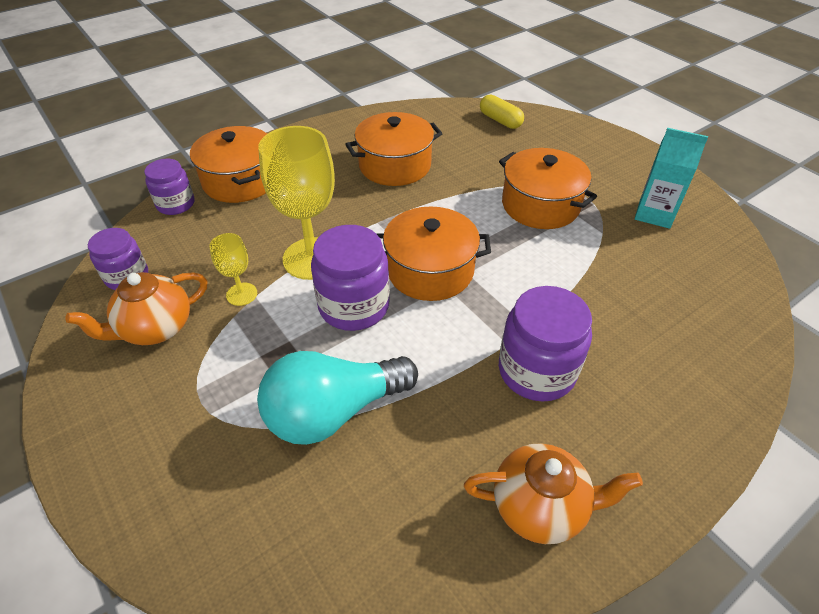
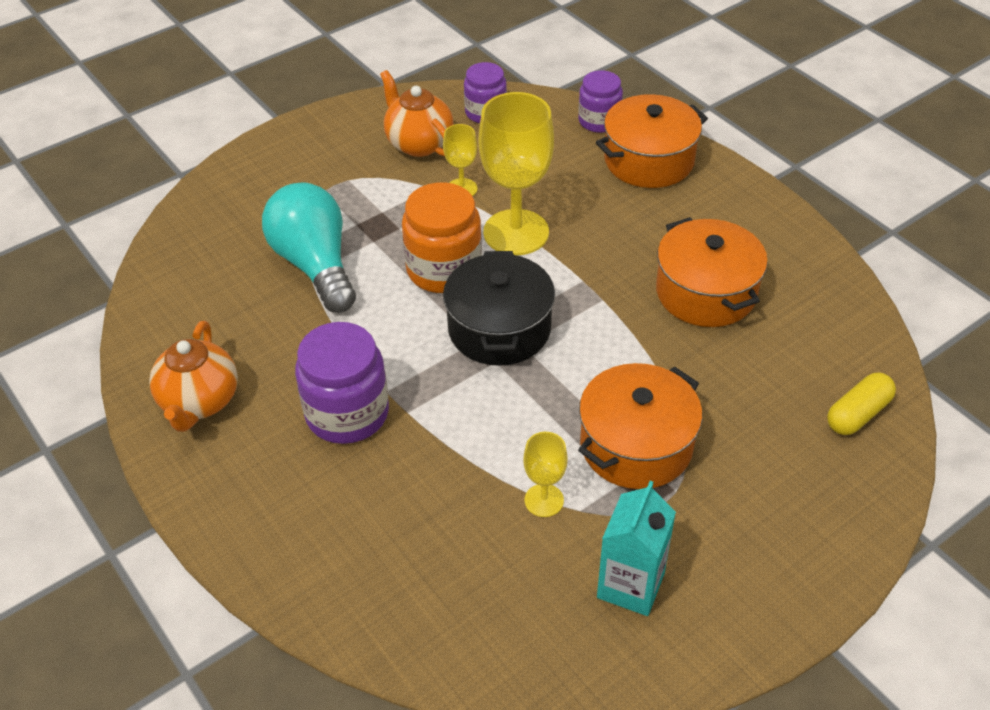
camera: 90 degrees right, 0 degrees up
purple jar [311,225,390,331] -> orange jar [402,182,482,293]
orange pot [376,206,491,301] -> black pot [443,251,555,366]
none -> yellow goblet [523,432,567,517]

